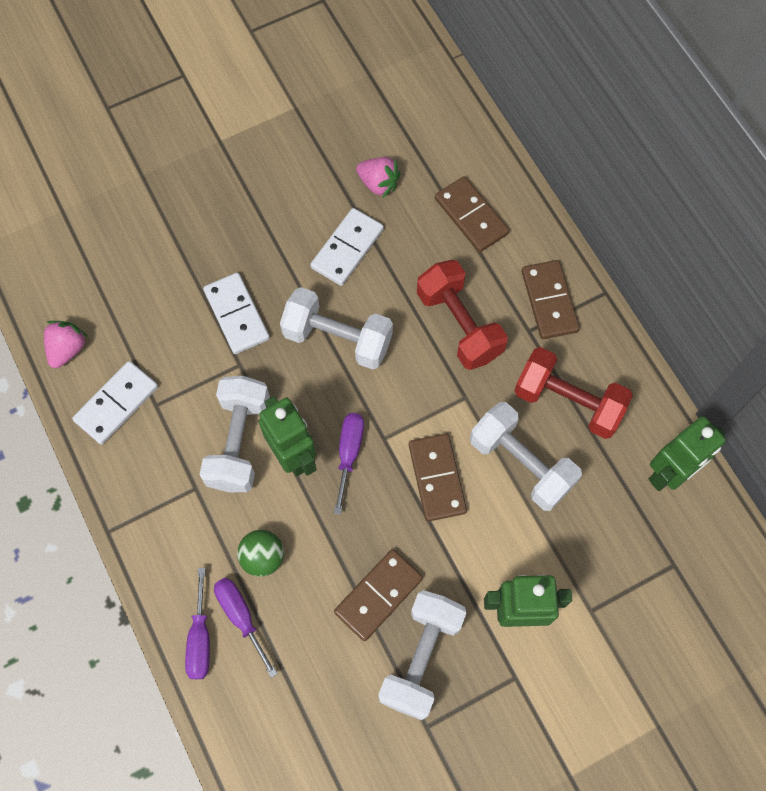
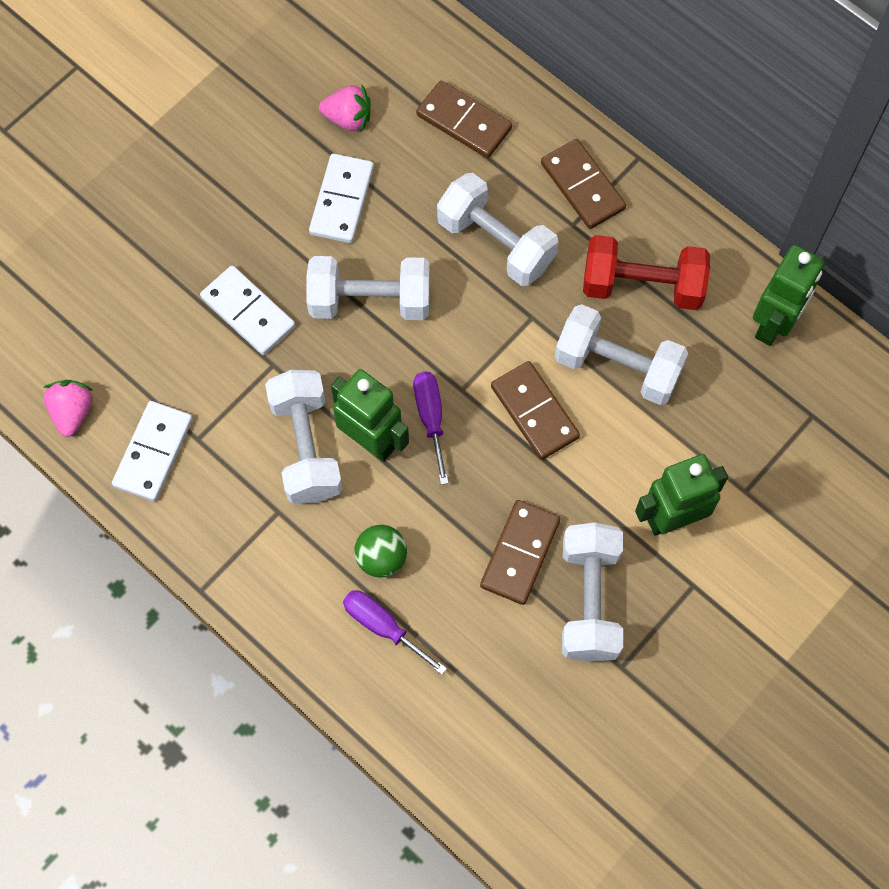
camera: 20 degrees left, 0 degrees up
purple screwdriver [185,568,210,679] -> none
red dumbbell [417,260,508,370] -> white dumbbell [437,173,559,286]

